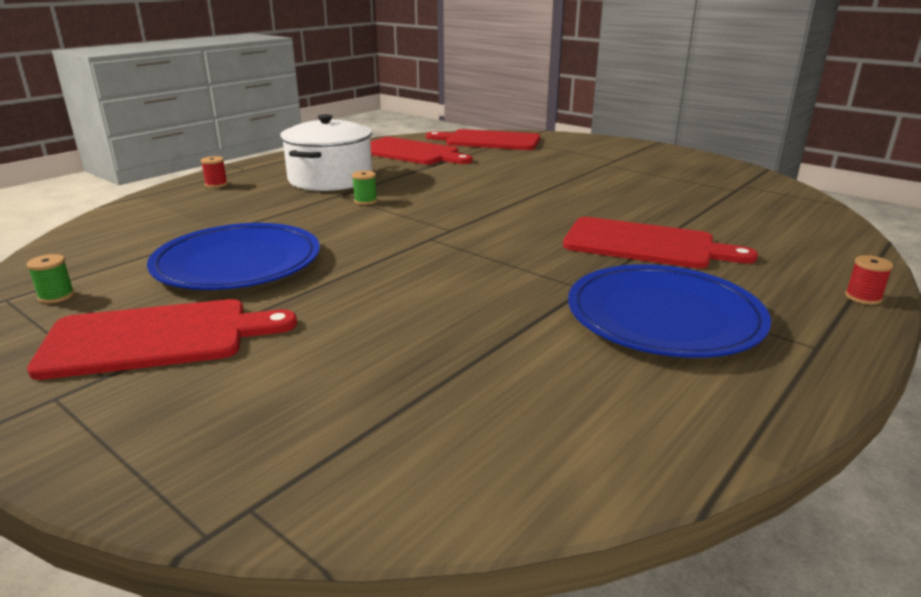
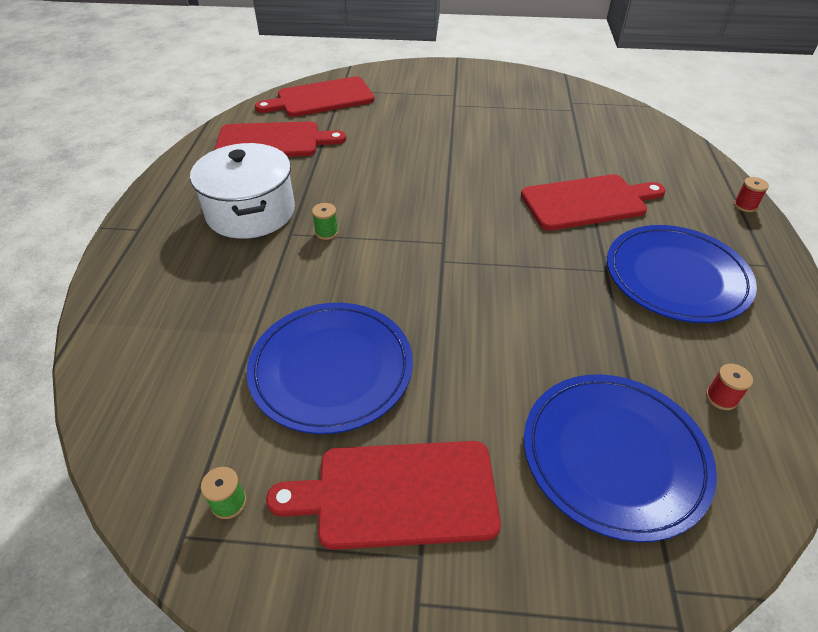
camera: 35 degrees left, 20 degrees up
red cutting board [27,299,297,380] -> red cutting board turned 135 degrees counterclockwise [266,441,501,550]
red spool [201,156,228,188] -> red spool moved to [706,364,753,410]
none -> blue plate [524,374,717,542]

